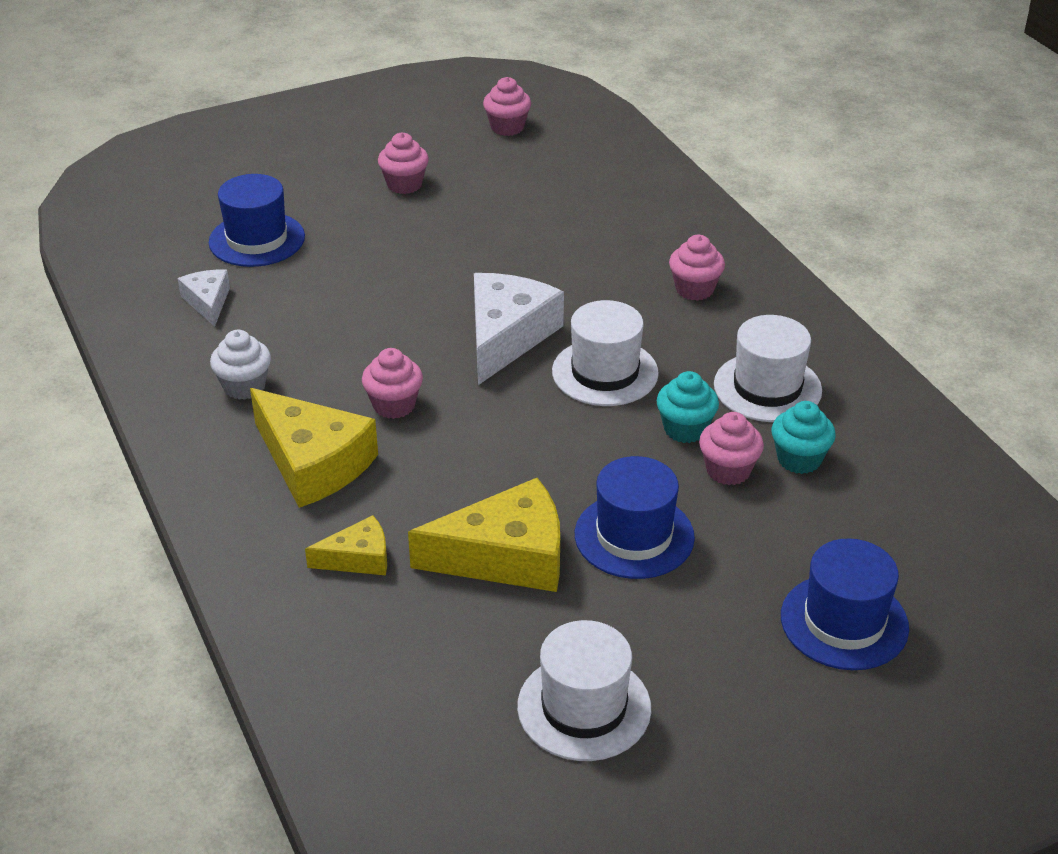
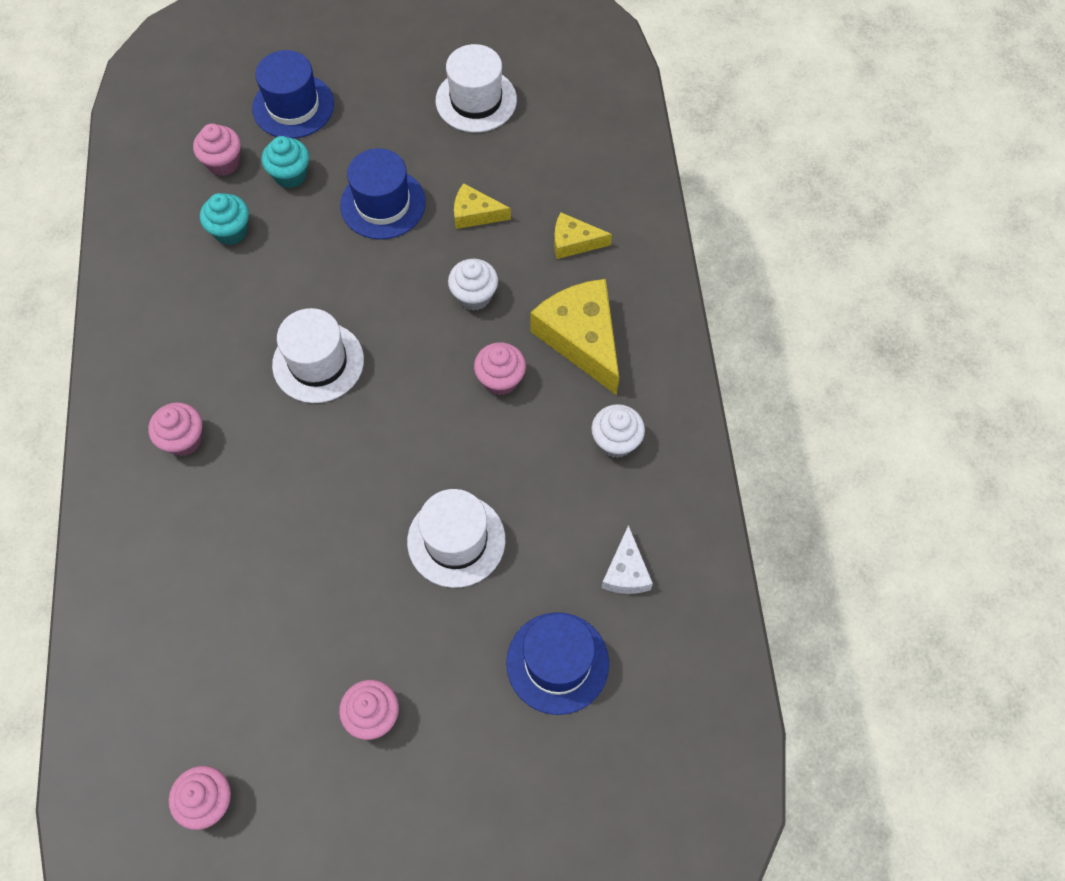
camera: 160 degrees left, 25 degrees up
yellow cheese [408,478,560,592] -> yellow cheese [454,183,511,229], size x0.53
white cheese [474,273,564,385] -> none
turquoise cupcake [657,371,719,443] -> turquoise cupcake moved to [262,136,309,188]
pink cupcake [699,412,764,485] -> pink cupcake moved to [193,124,241,176]
white hat [714,315,822,422] -> white hat moved to [407,489,505,588]
none -> white cupcake [448,259,498,311]

